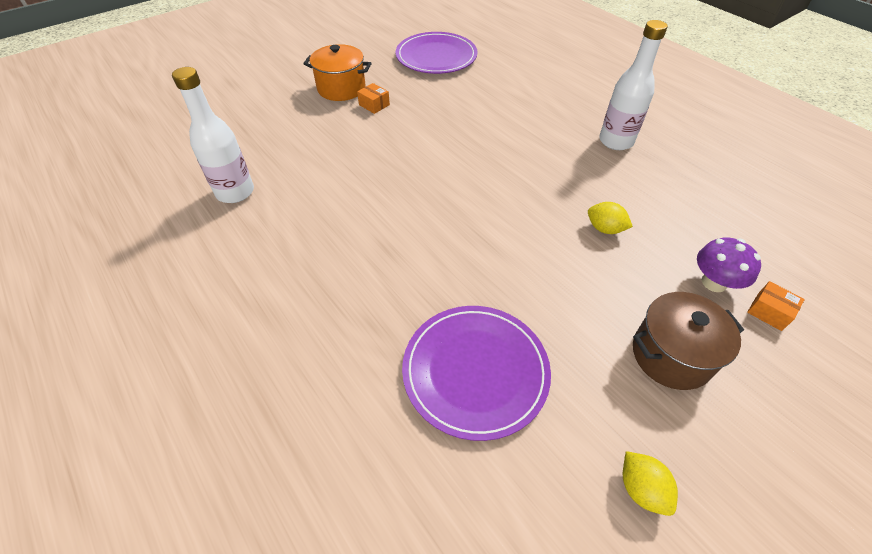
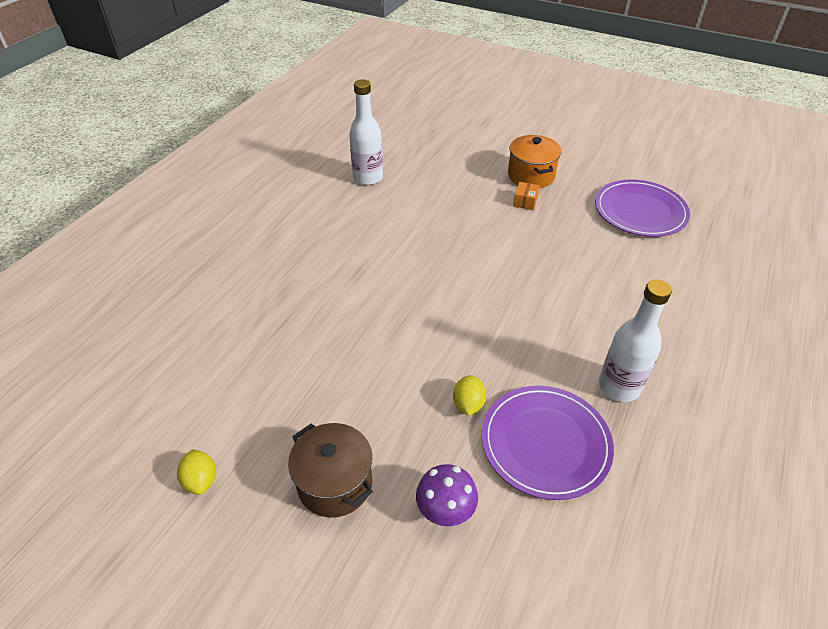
camera: 65 degrees right, 5 degrees down
purple plate [402,306,551,441] -> purple plate moved to [482,386,614,500]
yellow lemon [623,451,678,516] -> yellow lemon turned 60 degrees counterclockwise [177,449,216,495]
orange box [747,281,805,331] -> none

